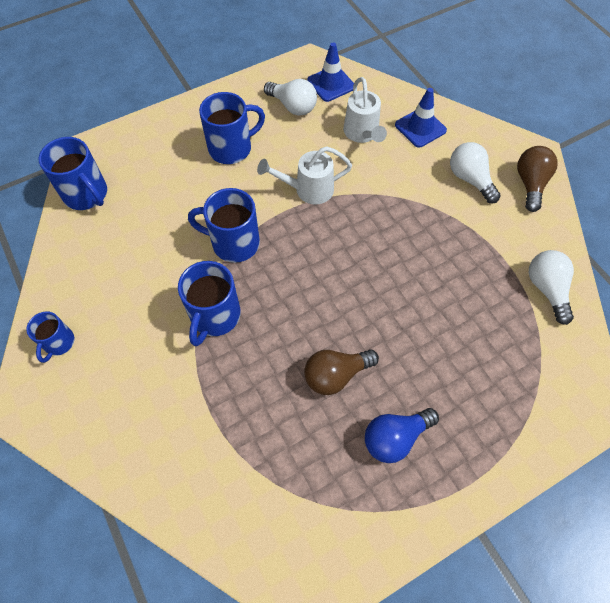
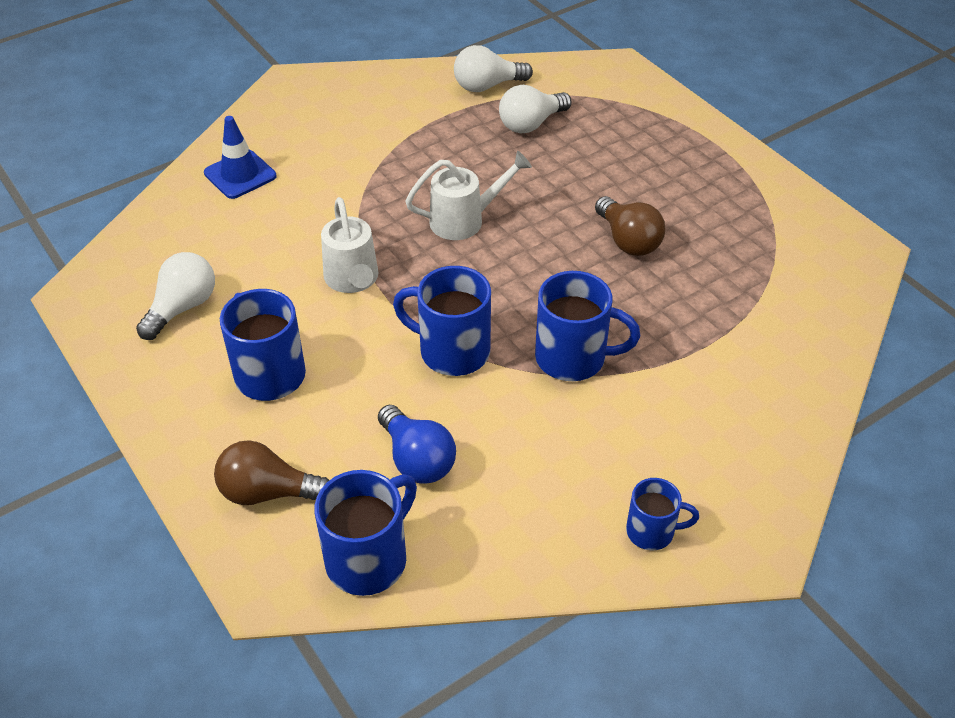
camera: 95 degrees left, 15 degrees down
blue mug [188,188,260,263] -> blue mug turned 105 degrees clockwise [393,266,491,376]
blue traffic cone [307,42,354,102] -> none
white watering can [343,77,387,143] -> white watering can moved to [405,151,532,240]
blue light bulb [365,408,439,463] -> blue light bulb moved to [378,405,456,484]
white light bulb [450,142,501,203] -> white light bulb moved to [499,85,572,133]
brown light bulb [517,146,558,212] -> brown light bulb moved to [214,440,329,505]

